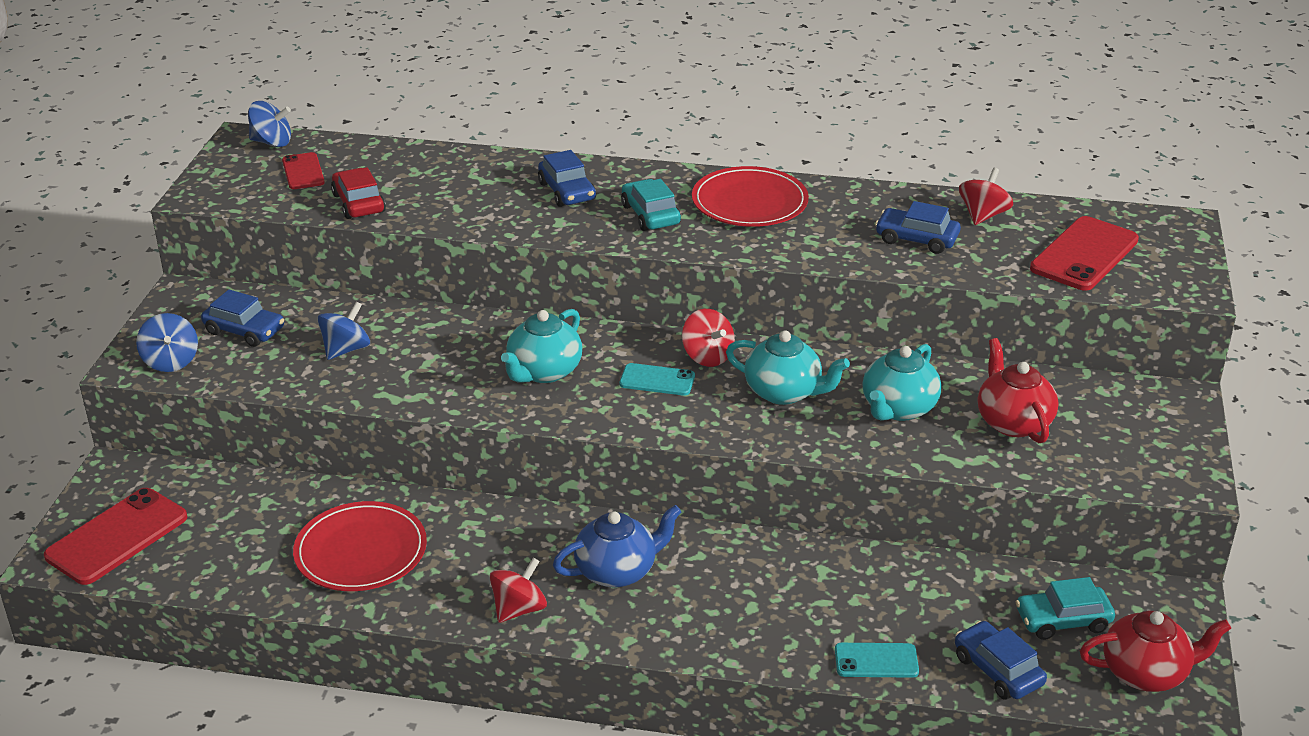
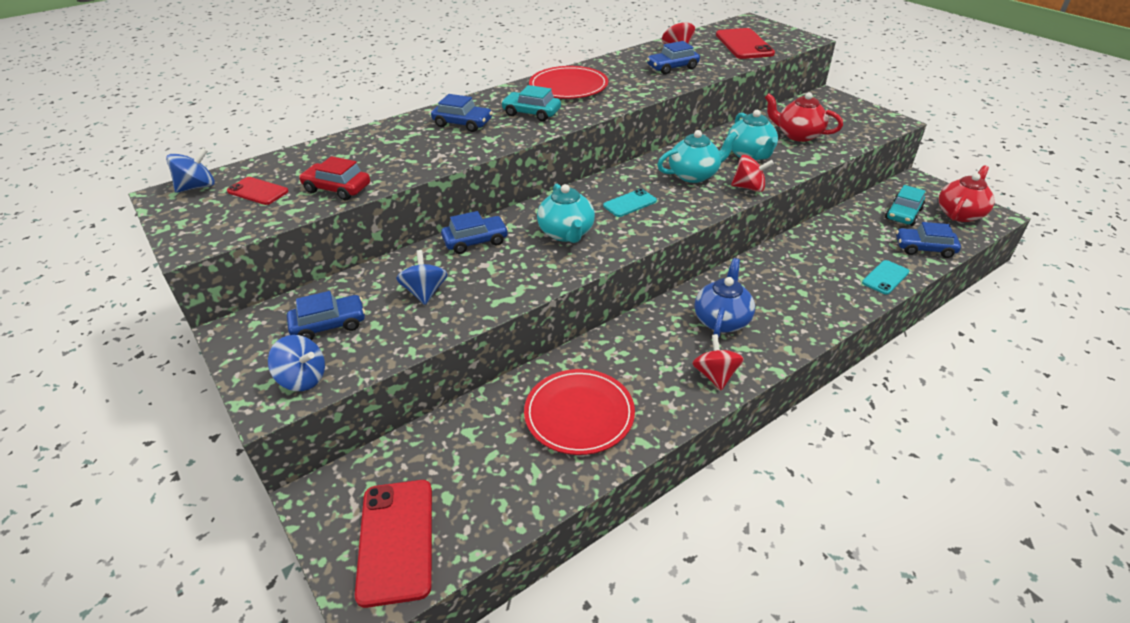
camera: 45 degrees left, 5 degrees up
red spinning top [682,309,735,367] -> red spinning top moved to [731,155,774,192]
none -> blue car [441,211,509,254]

